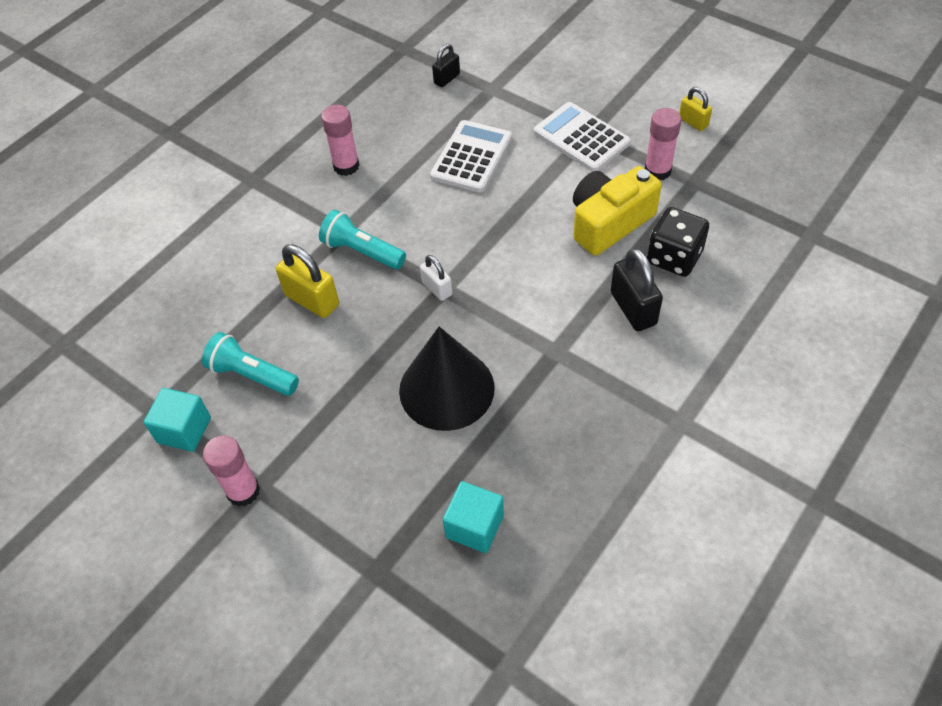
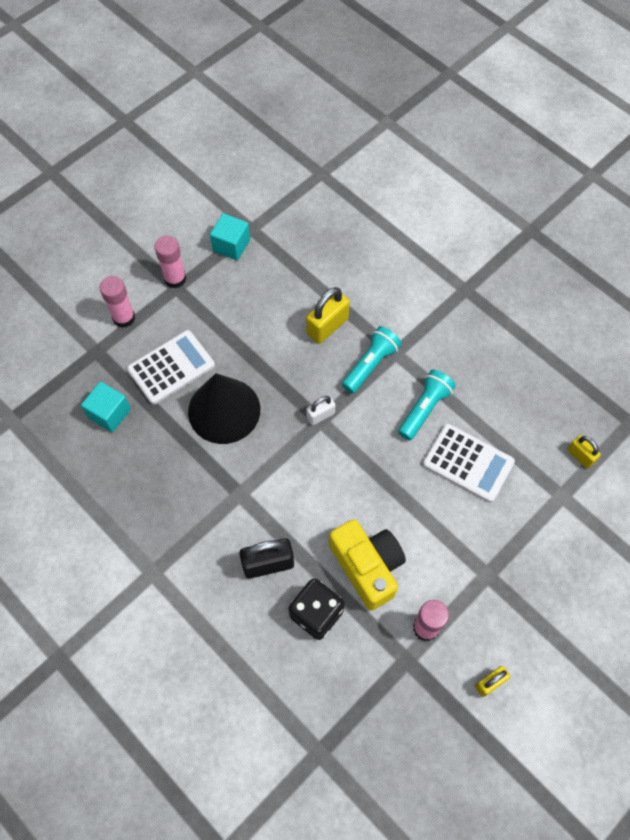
camera: 95 degrees right, 10 degrees up
turquoise flashlight [202,332,299,396] -> turquoise flashlight moved to [398,370,456,441]
pink glue stick [321,105,360,176] -> pink glue stick moved to [100,276,135,328]
black padlock [432,44,460,87] -> yellow padlock [568,435,601,469]
white calculator [534,102,631,172] -> white calculator moved to [127,330,215,405]

